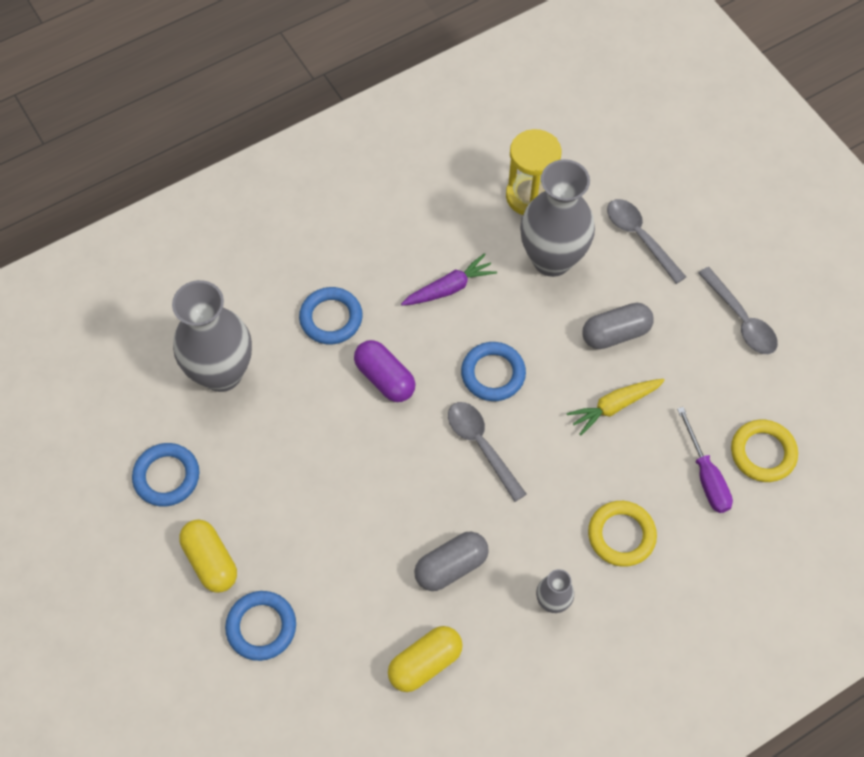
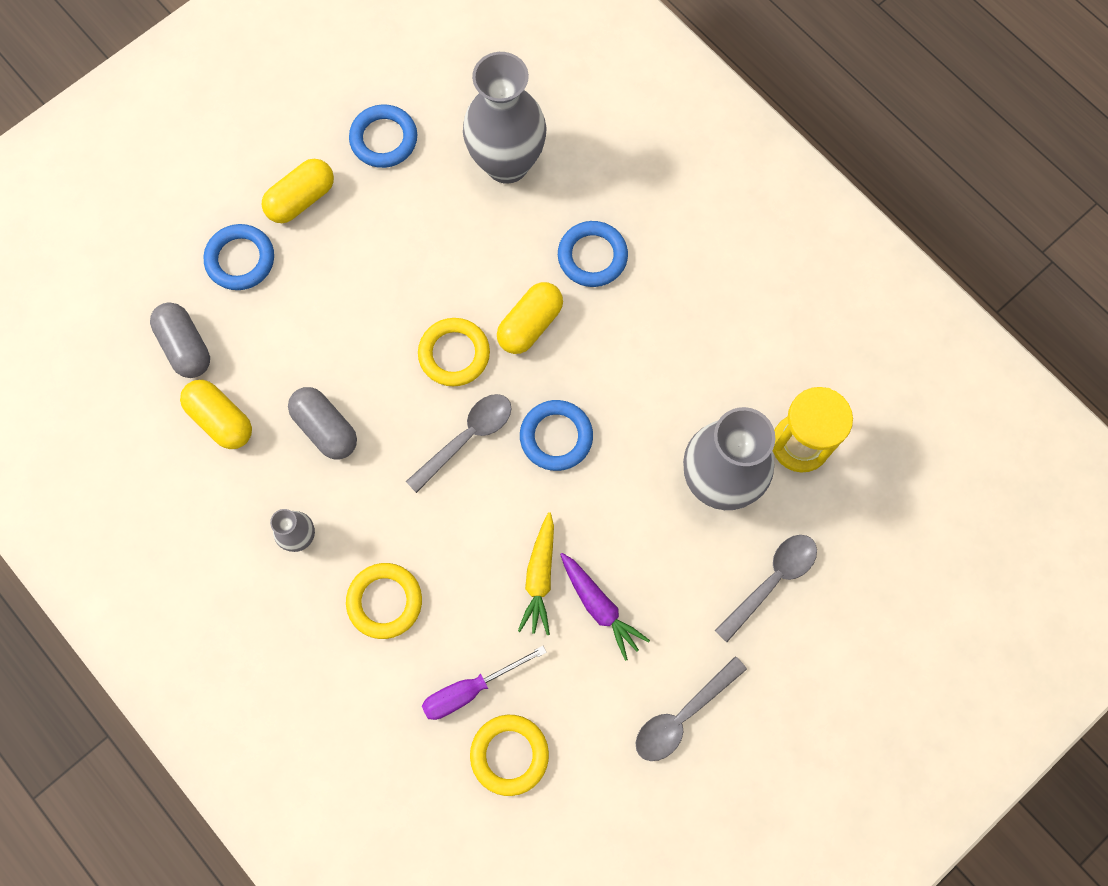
camera: 80 degrees right, 10 degrees up
purple capsule [354,340,416,402] -> yellow capsule [497,282,563,354]
purple carrot [401,253,497,306] -> purple carrot moved to [560,553,650,661]
yellow carrot [567,379,665,436] -> yellow carrot turned 135 degrees counterclockwise [518,512,554,635]
grey capsule [582,303,654,349] -> grey capsule moved to [150,302,210,378]
none -> yellow ring [418,318,490,387]

